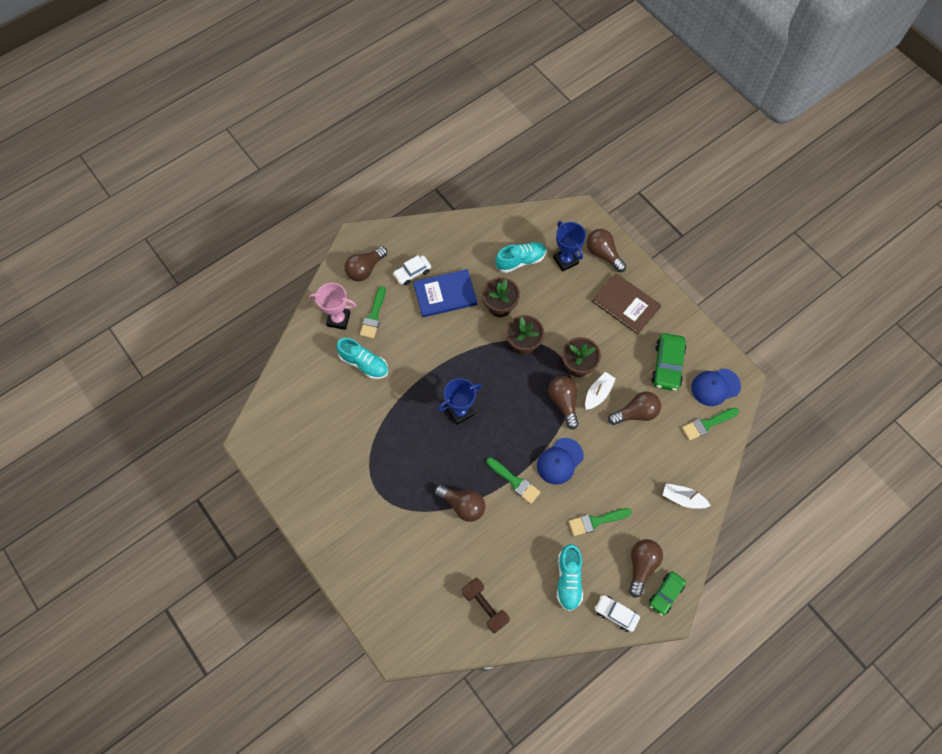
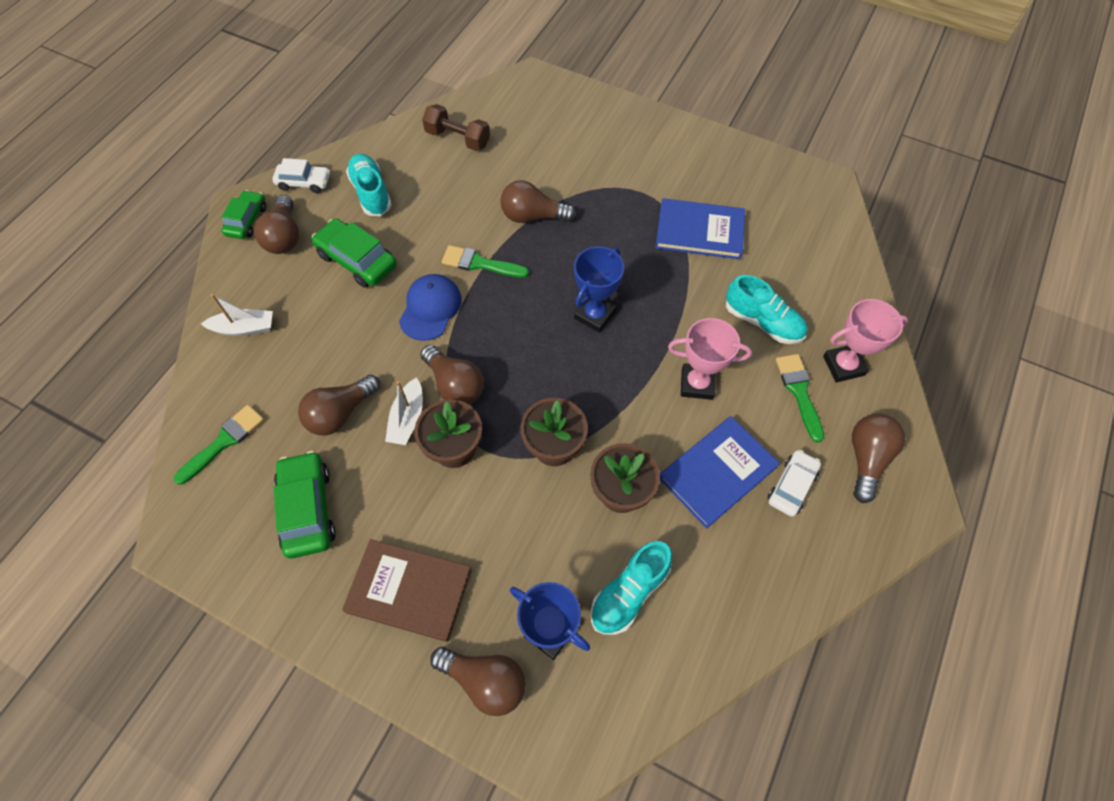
camera: 155 degrees right, 5 degrees down
turquoise shoe [336,338,388,379] -> turquoise shoe turned 150 degrees counterclockwise [726,275,807,344]
green brush [569,508,632,536] -> green car [312,218,397,288]
blue cap [691,368,741,406] -> none
none -> blue book [655,198,745,259]
none -> pink trophy [668,318,752,400]

